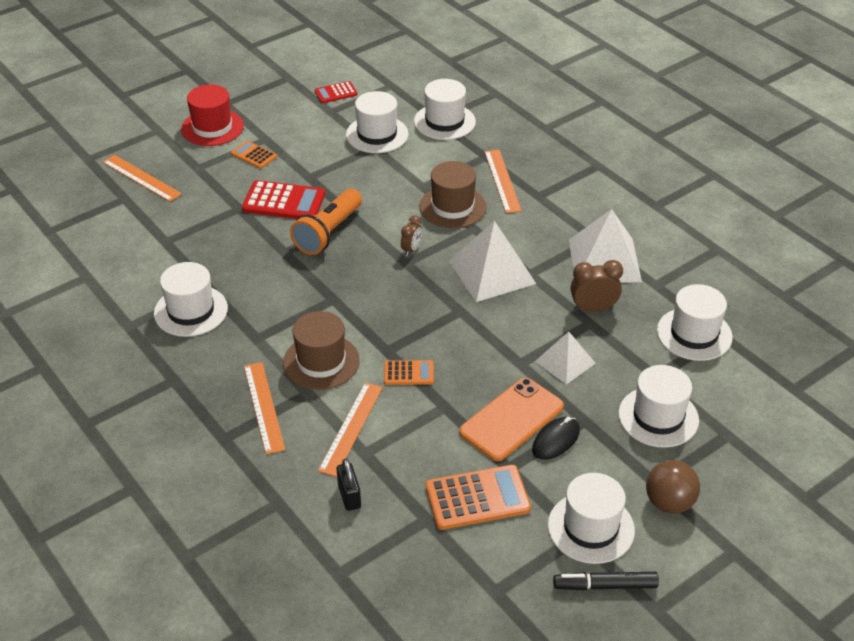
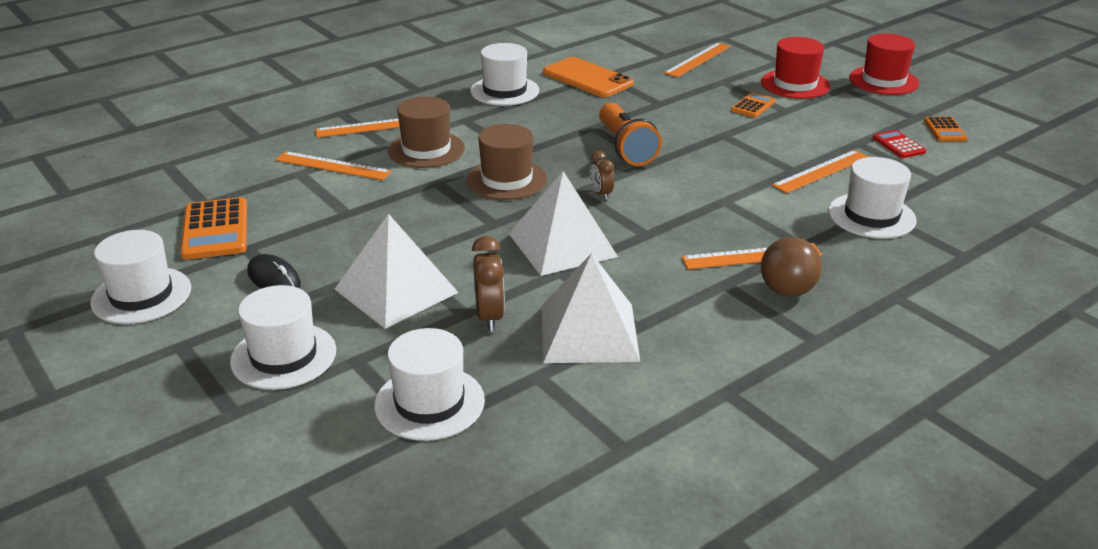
camera: 90 degrees right, 10 degrees down
red calculator [242,180,325,219] -> none
orange flashlight [290,189,362,255] -> orange flashlight turned 135 degrees counterclockwise [599,103,662,166]
black padlock [337,458,361,511] -> none
white hat [346,91,408,153] -> orange ruler [772,150,869,193]
orange calculator [384,360,434,385] -> orange calculator moved to [924,117,968,141]
brown clock [401,215,422,256] -> brown clock turned 45 degrees clockwise [590,151,614,200]
brown hat [419,161,486,228] -> brown hat moved to [467,124,547,200]
orange phone [459,378,564,461] -> orange phone moved to [543,57,634,97]
white pyramid [535,332,596,385] -> white pyramid [335,214,459,329], size x1.65
black marker [553,572,659,590] -> none
brown ball [646,460,700,514] -> brown ball moved to [761,237,822,297]
none -> red hat [849,33,919,95]

